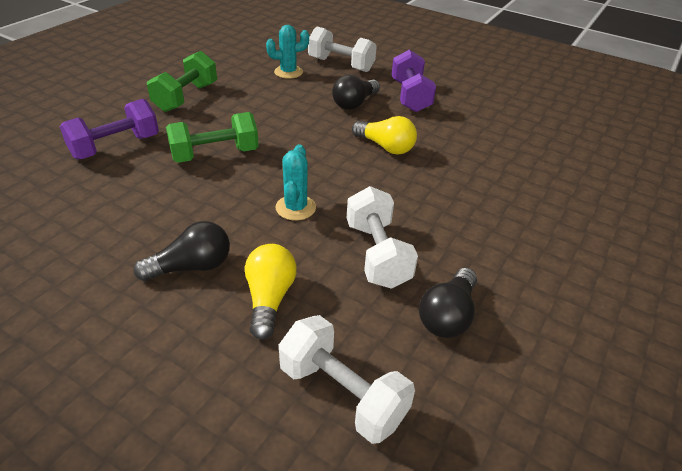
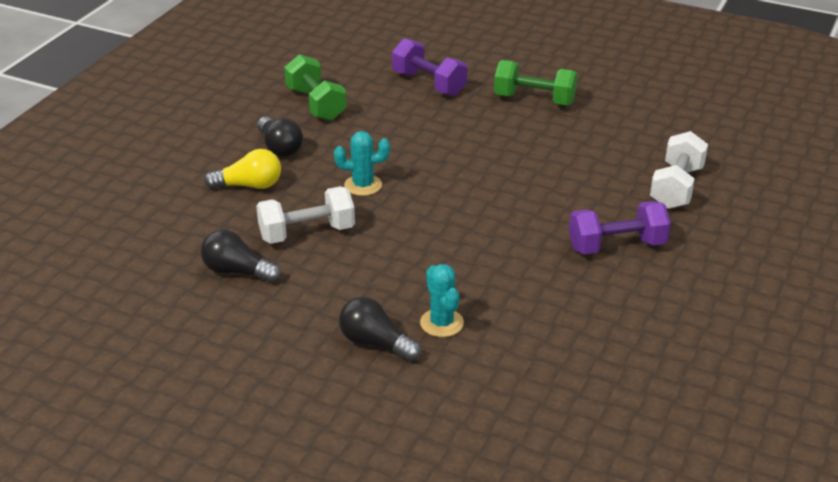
camera: 85 degrees right, 5 degrees down
green dumbbell [166,112,259,163] -> green dumbbell moved to [284,54,347,121]
turquoise cactus [266,25,309,79] -> turquoise cactus moved to [420,264,464,337]
white dumbbell [279,315,415,444] -> none
black light bulb [332,75,380,110] -> black light bulb moved to [339,297,421,362]
yellow light bulb [352,116,417,155] -> none

